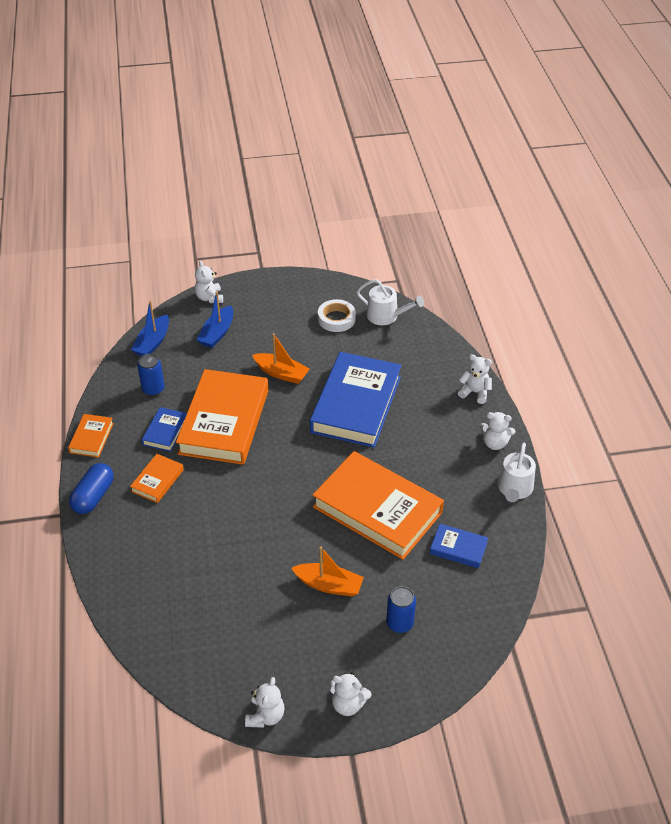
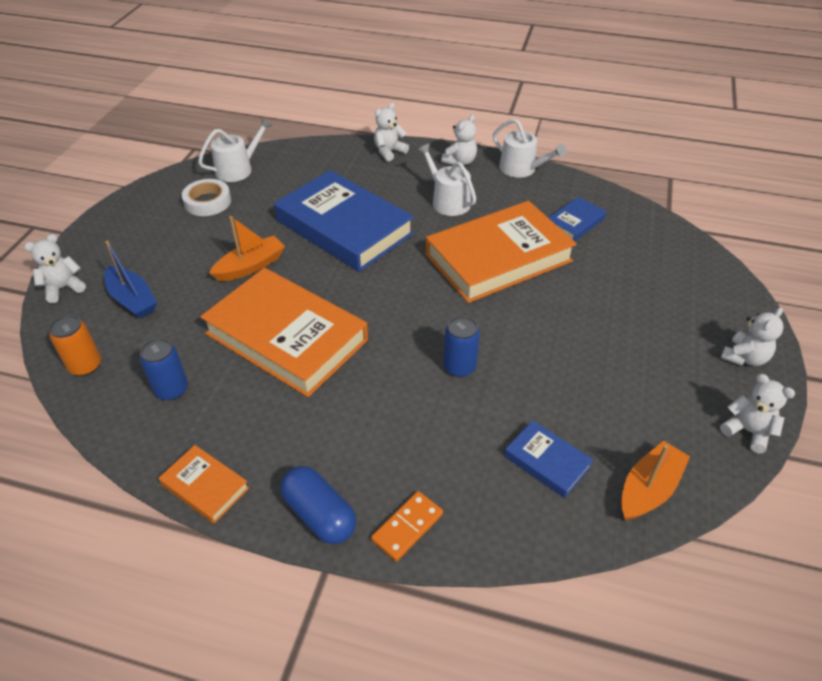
camera: 65 degrees left, 0 degrees up
orange book [130,454,184,503] -> none
blue boat [131,301,169,356] -> orange can [49,315,101,376]
blue book [142,407,187,452] -> blue book moved to [504,421,593,498]
white teddy bear [195,261,223,303] -> white teddy bear turned 135 degrees clockwise [24,234,86,303]
orange boat [292,546,364,597] -> orange boat moved to [621,441,690,520]
blue can [386,586,416,633] -> blue can moved to [443,316,480,377]
none -> orange domino [371,491,443,562]
none -> white watering can [417,144,476,216]

